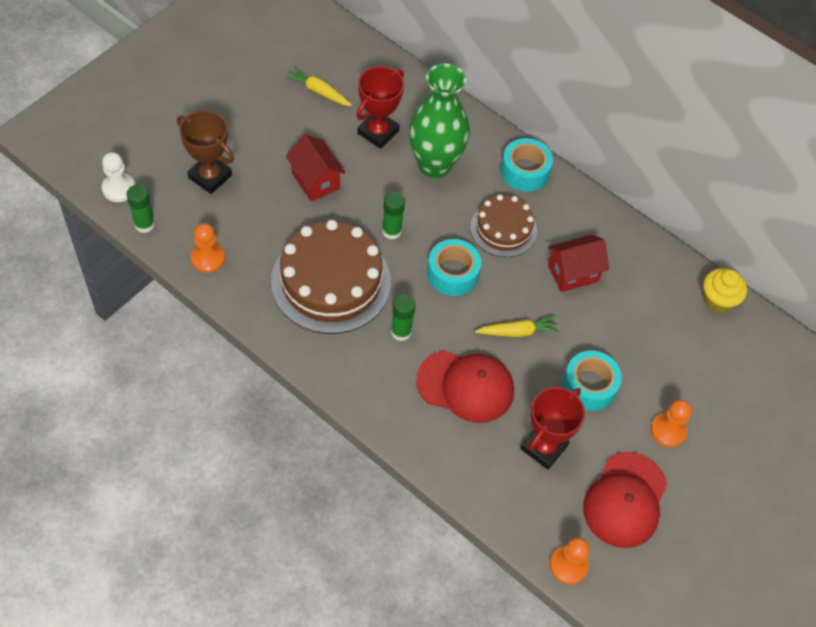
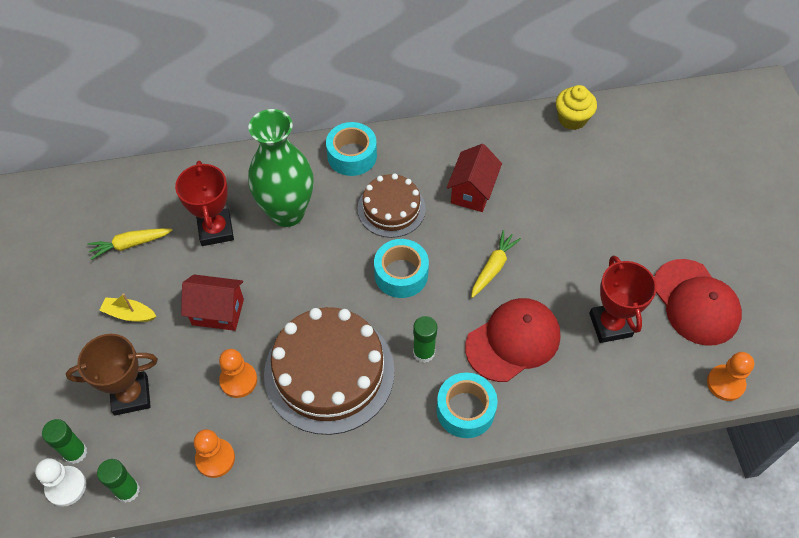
camera: 45 degrees left, 0 degrees up
green glue stick [382,192,405,239] -> green glue stick moved to [42,419,87,464]
turquoise tape [562,351,622,411] -> turquoise tape moved to [436,372,498,438]
orange pawn [651,400,692,447] -> orange pawn moved to [219,349,257,398]
none -> yellow boat [99,293,156,322]

